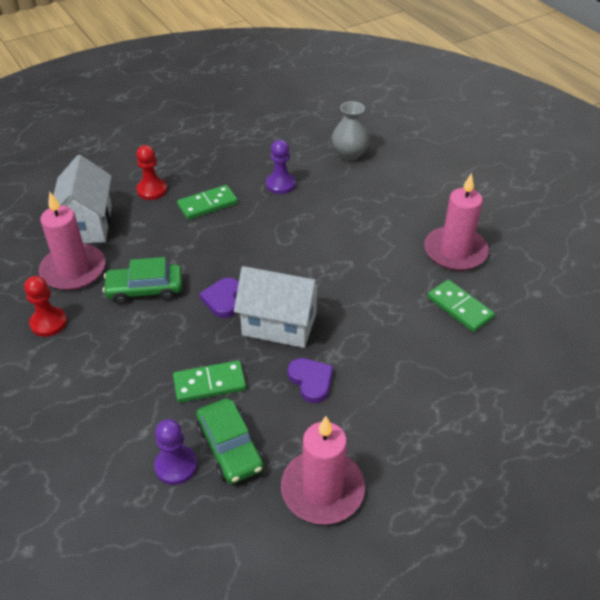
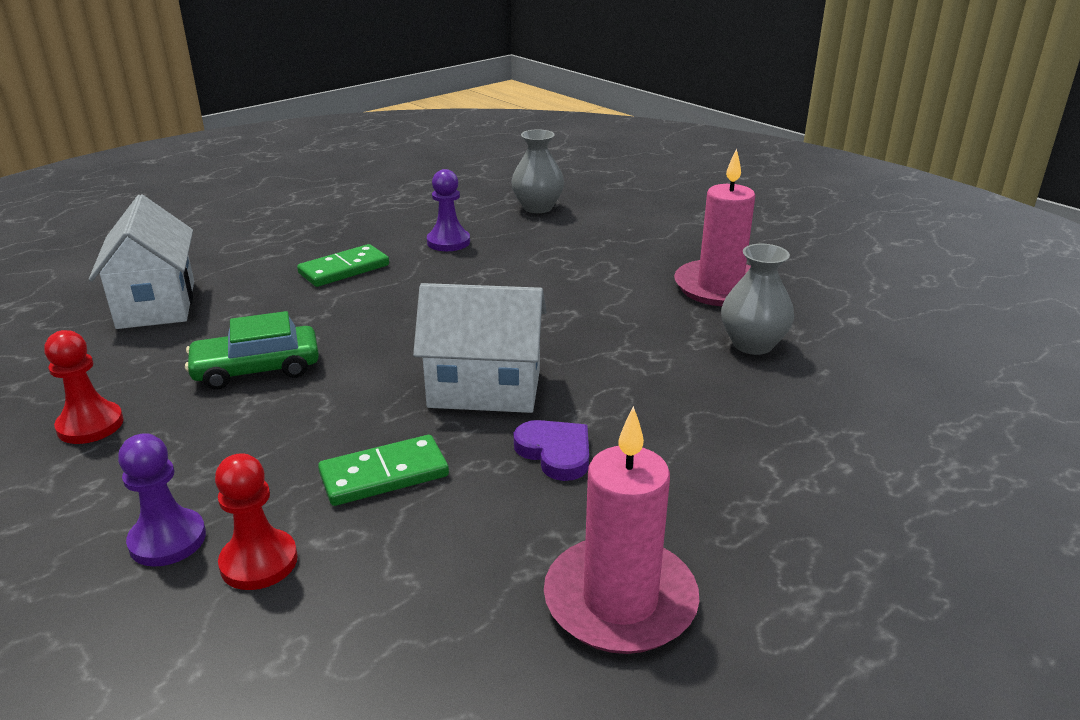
camera: 10 degrees left, 15 degrees down
pink candle [39,192,105,290] -> none
red pawn [136,145,167,200] -> red pawn moved to [215,453,298,590]
purple pawn [154,419,197,485] -> purple pawn moved to [118,433,206,567]
green car [196,398,264,484] -> none
purple heart [199,278,239,318] -> none
green domino [427,280,495,332] -> grey vase [721,244,794,355]

